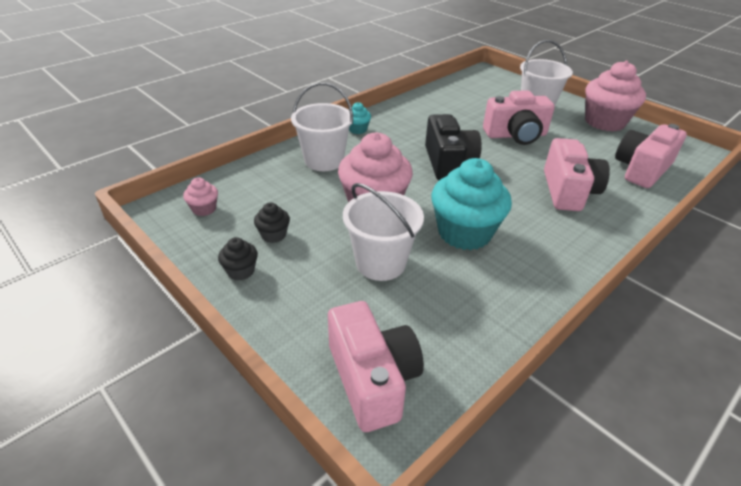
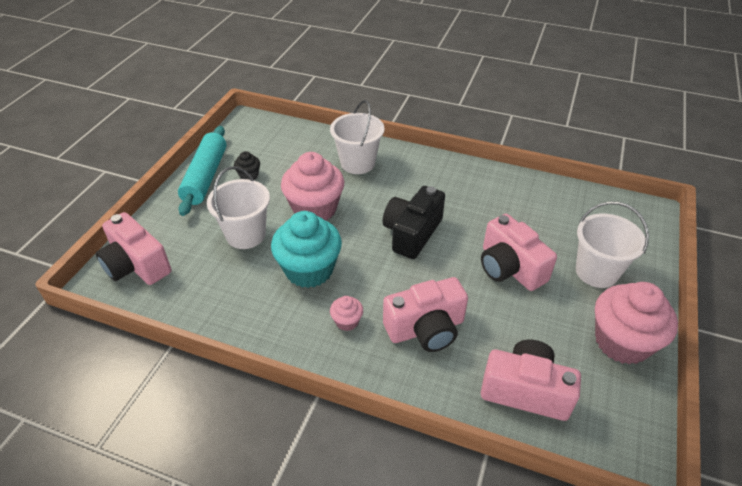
camera: 65 degrees right, 5 degrees up
pink cupcake [183,177,218,216] -> pink cupcake moved to [330,296,363,331]
black cupcake [218,237,258,280] -> turquoise rolling pin [178,126,227,216]
pink camera [328,301,424,432] -> pink camera turned 90 degrees clockwise [96,212,171,285]
turquoise cupcake [349,102,371,134] -> none
black camera [425,114,482,180] -> black camera turned 150 degrees clockwise [383,186,445,259]

